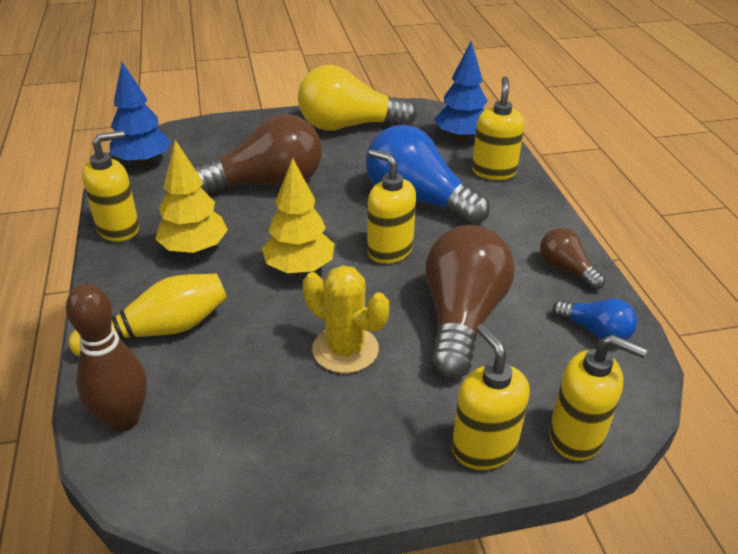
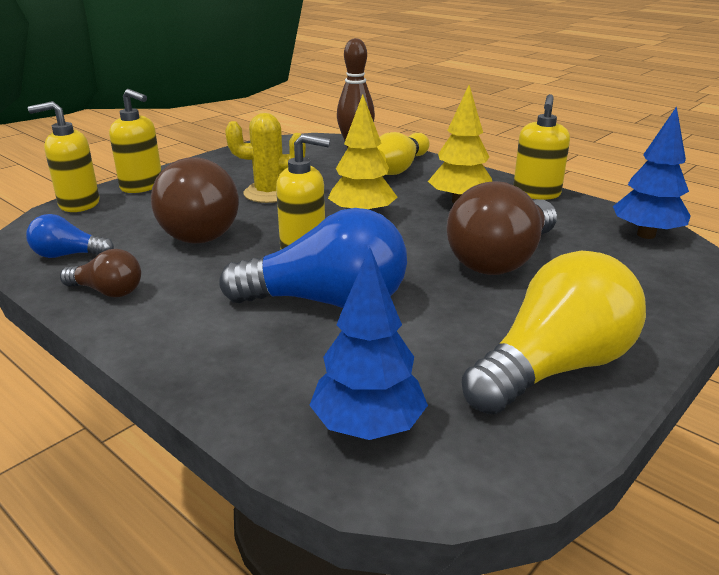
camera: 145 degrees right, 10 degrees down
yellow soap dispenser [472,76,525,180] -> none

